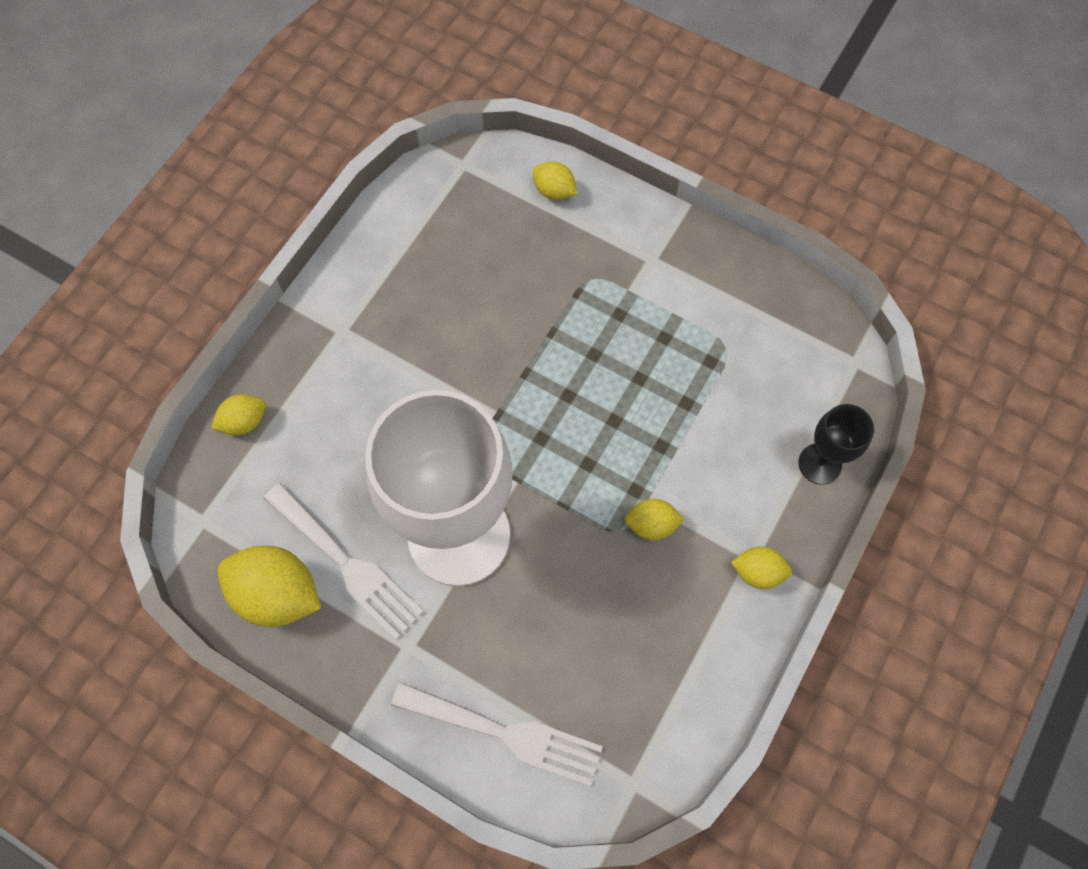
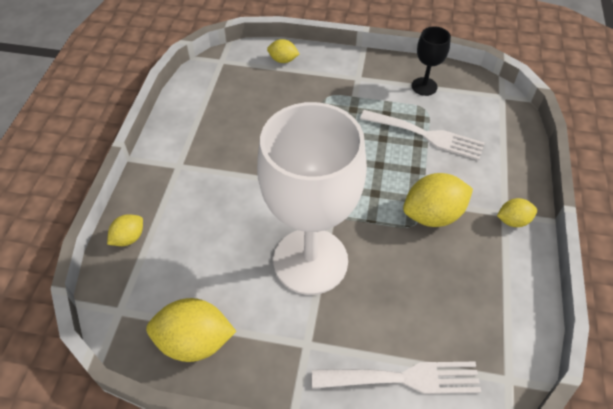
camera: 20 degrees left, 15 degrees down
white fork [264,483,423,640] -> white fork moved to [360,110,485,160]
yellow lemon [624,499,685,540] -> yellow lemon [403,173,473,227], size x1.82
black goblet [799,404,874,485] -> black goblet moved to [412,26,451,96]

